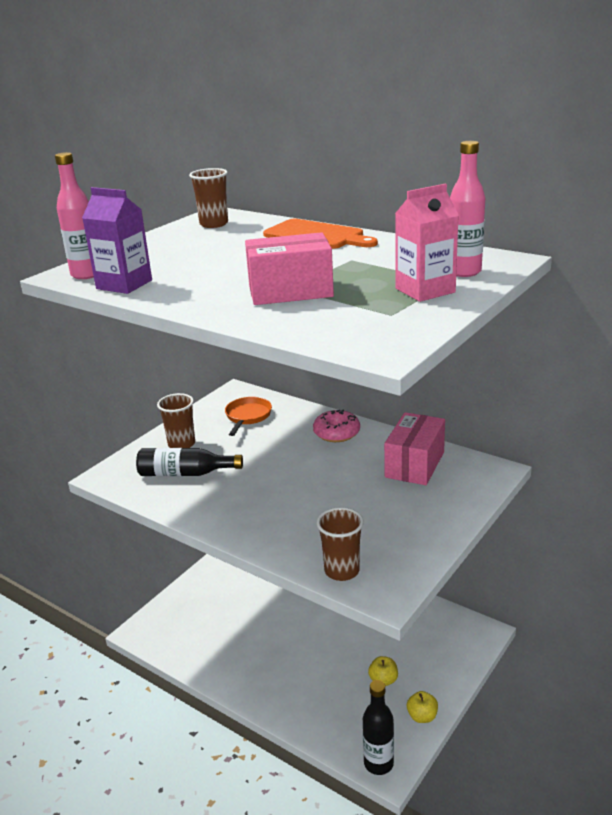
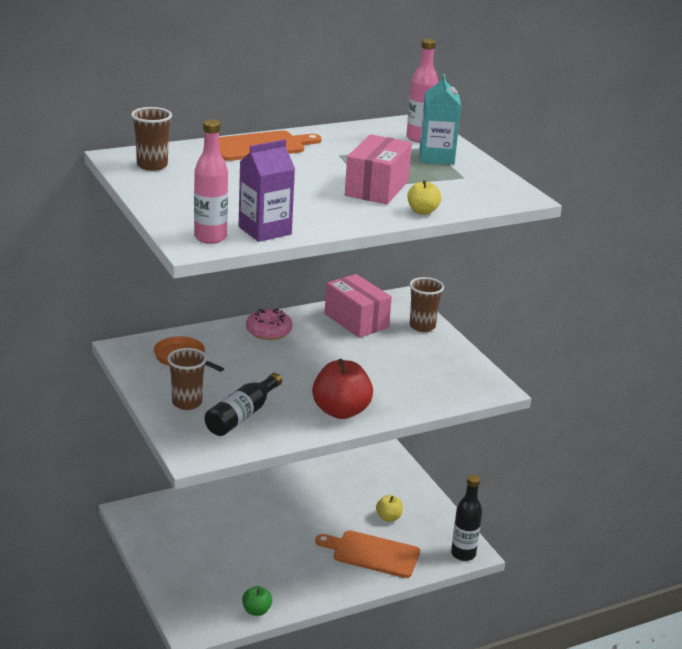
camera: 65 degrees left, 0 degrees up
brown cup [316,507,364,581] -> brown cup moved to [409,277,444,332]
pink carton [395,184,459,302] -> turquoise carton [419,74,461,165]
yellow apple [407,691,438,723] -> yellow apple moved to [407,180,441,215]
none -> green apple [242,586,272,616]
none -> red apple [312,359,373,419]
none -> orange cutting board [315,530,420,578]

